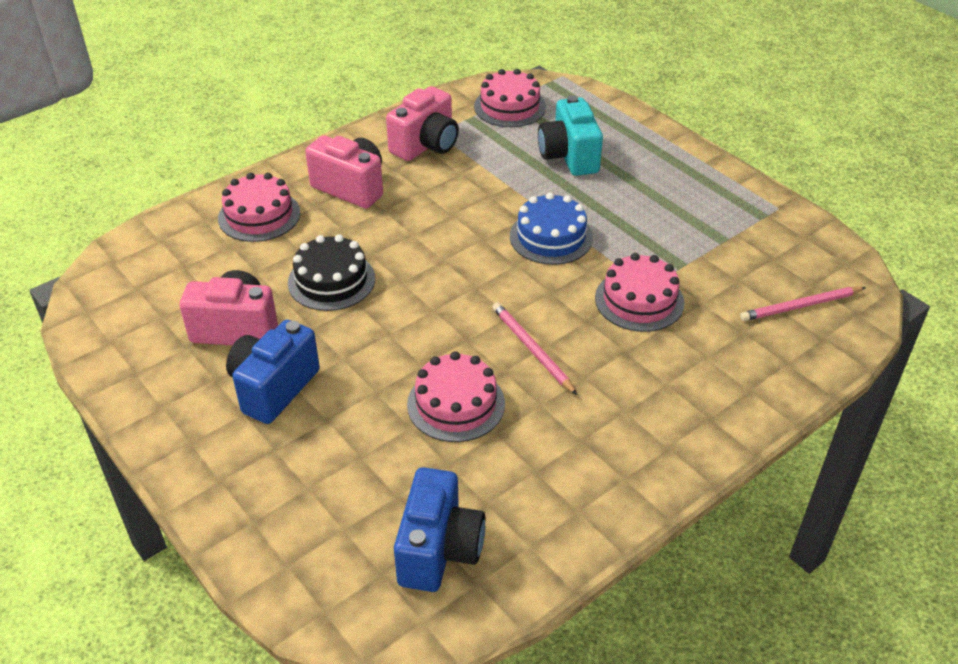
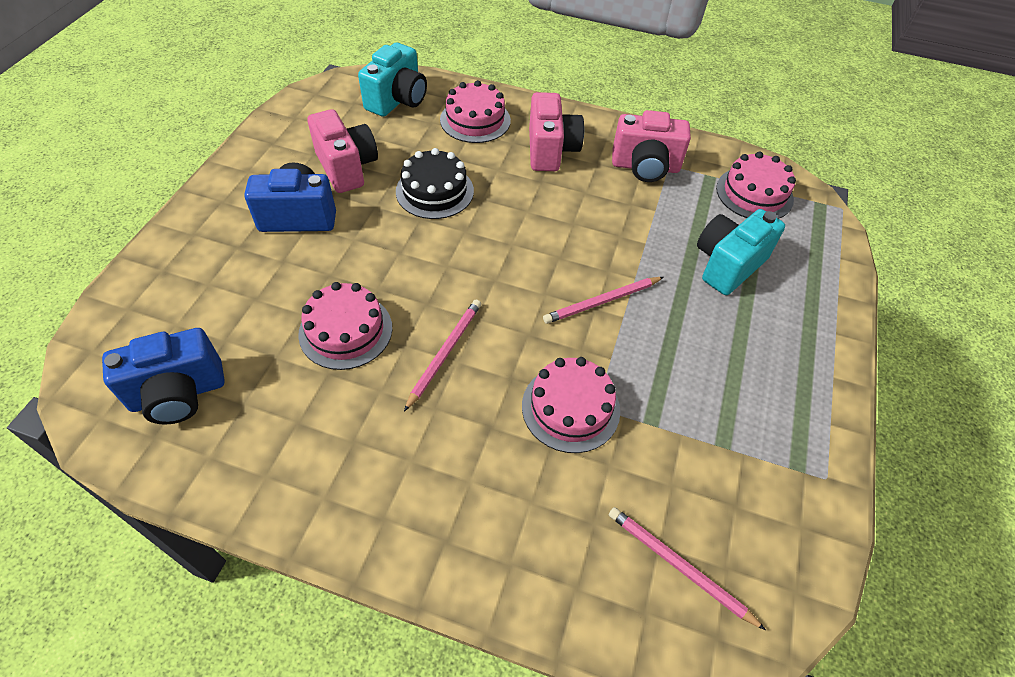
camera: 55 degrees right, 10 degrees up
blue cake [510,192,593,265] -> pink pencil [543,277,664,324]
none -> turquoise camera [358,42,427,117]

